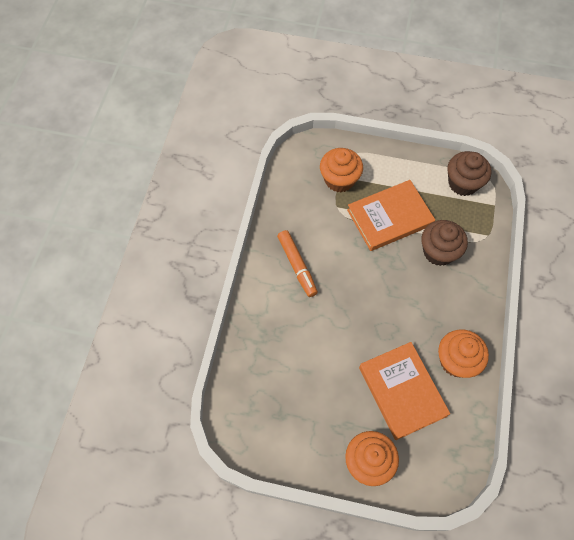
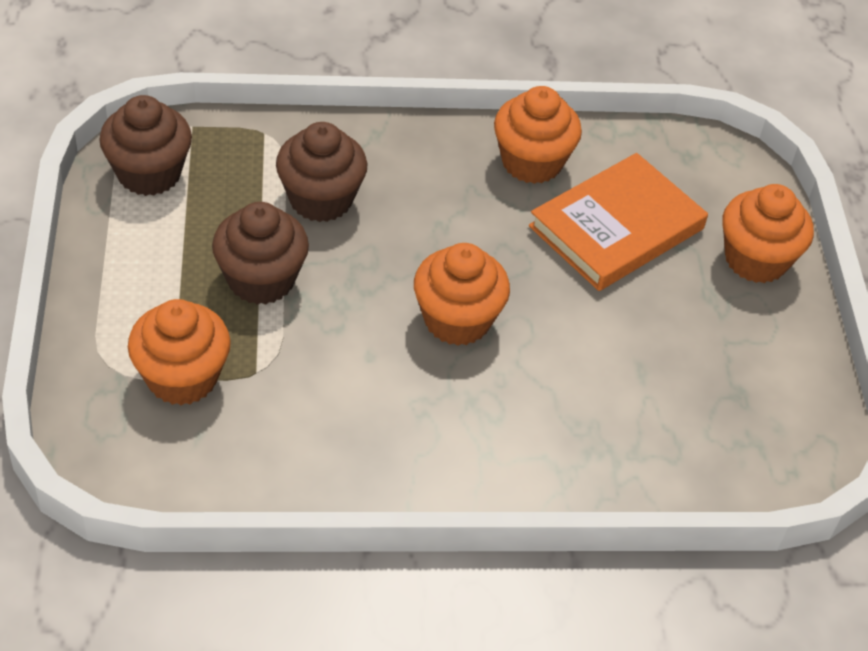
camera: 110 degrees left, 15 degrees down
orange marker [277,230,318,297] -> none
orange book [347,180,435,251] -> brown cupcake [212,202,309,305]
none -> orange cupcake [414,243,510,346]

